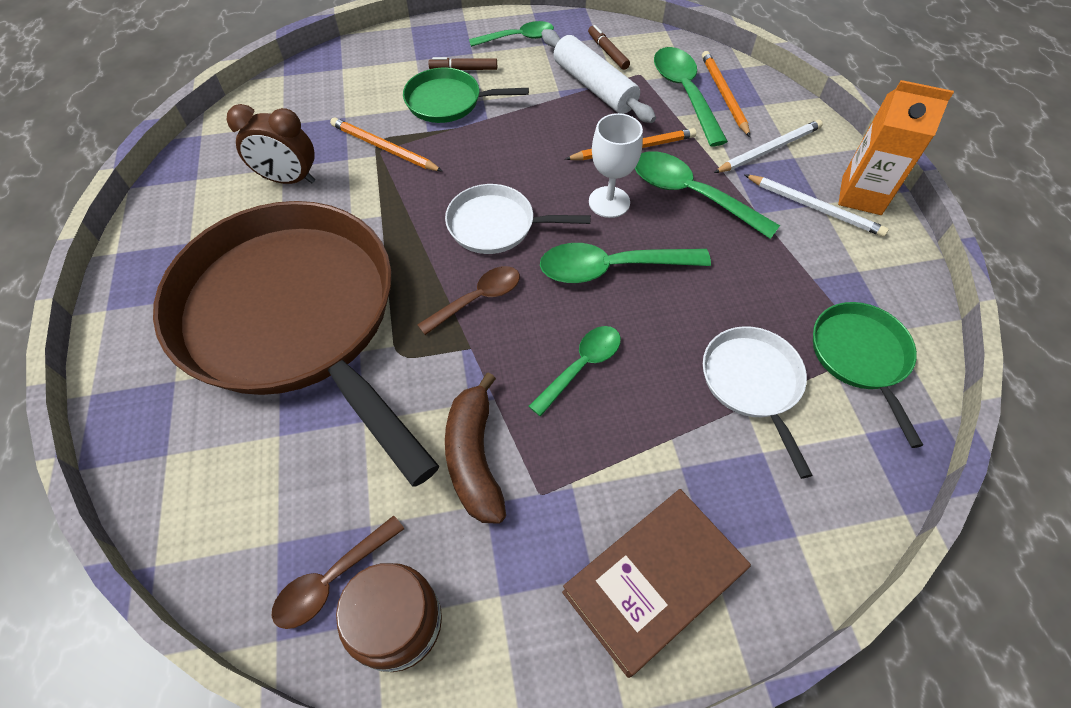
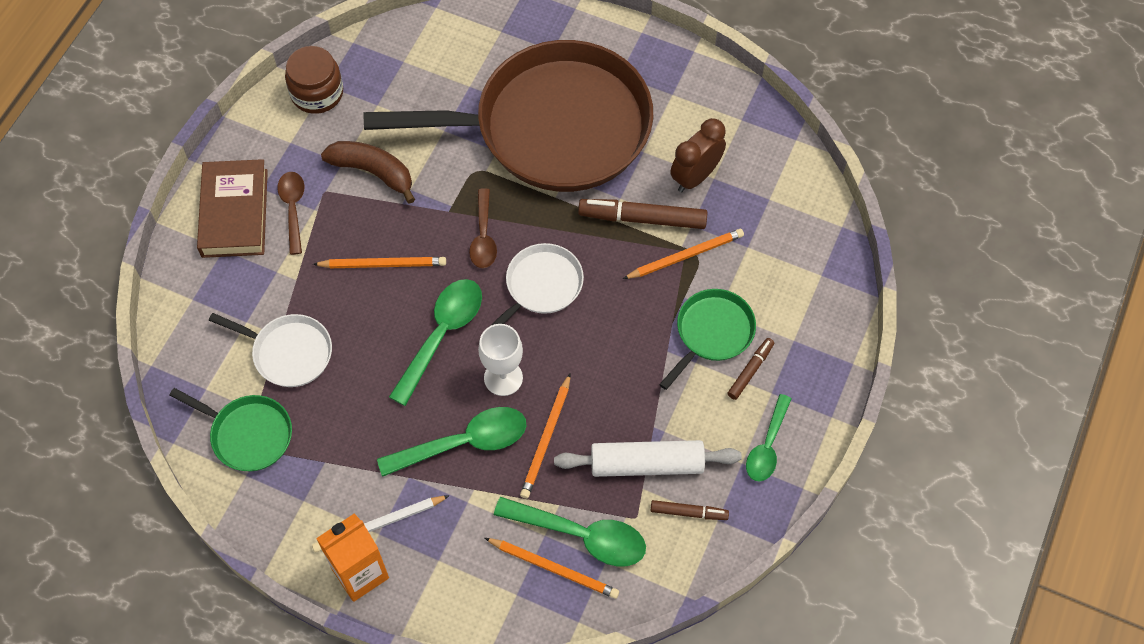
camera: 125 degrees right, 5 degrees up
brown spoon [272,515,404,629] -> brown spoon moved to [277,172,305,255]
green spoon [529,326,621,416] -> orange pencil [313,257,446,268]
white pencil [714,120,823,173] -> none
none -> brown marker [578,199,708,229]

